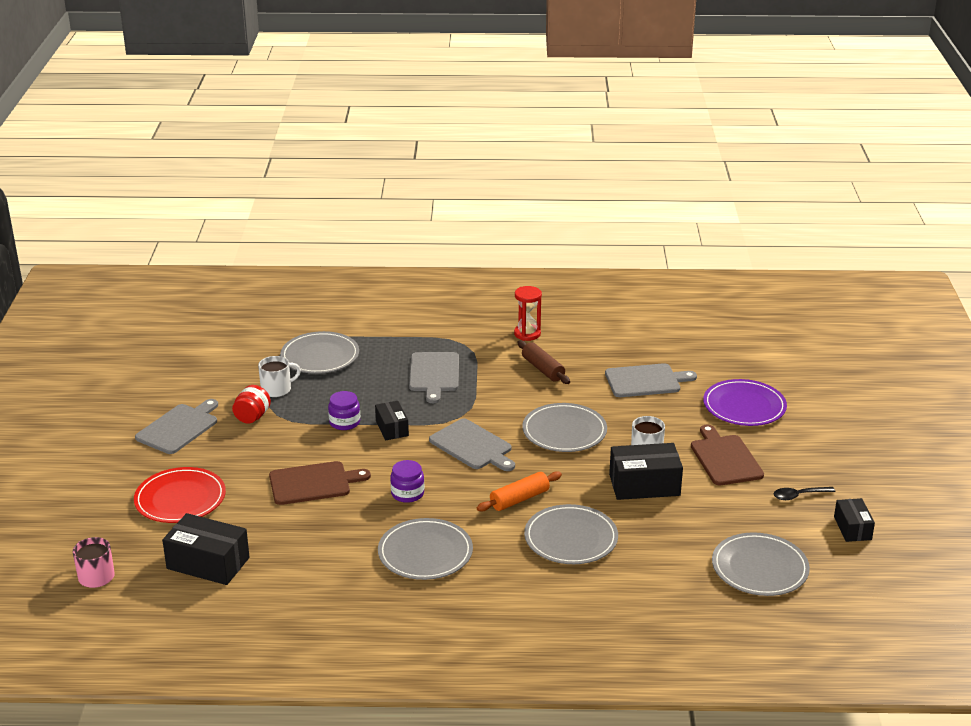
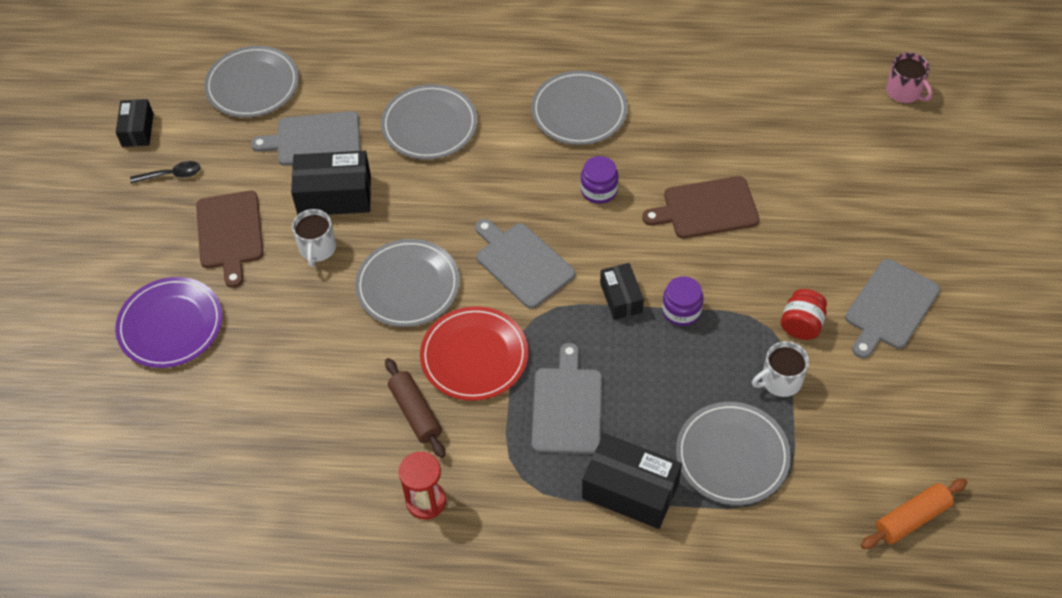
camera: 175 degrees left, 25 degrees up
red plate [134,467,226,523] -> red plate moved to [420,306,528,401]
black box [162,513,250,585] -> black box moved to [582,433,682,529]
orange rolling pin [477,471,562,512] -> orange rolling pin moved to [861,478,967,549]
grey cutting board [605,363,697,397] -> grey cutting board moved to [251,111,360,166]

